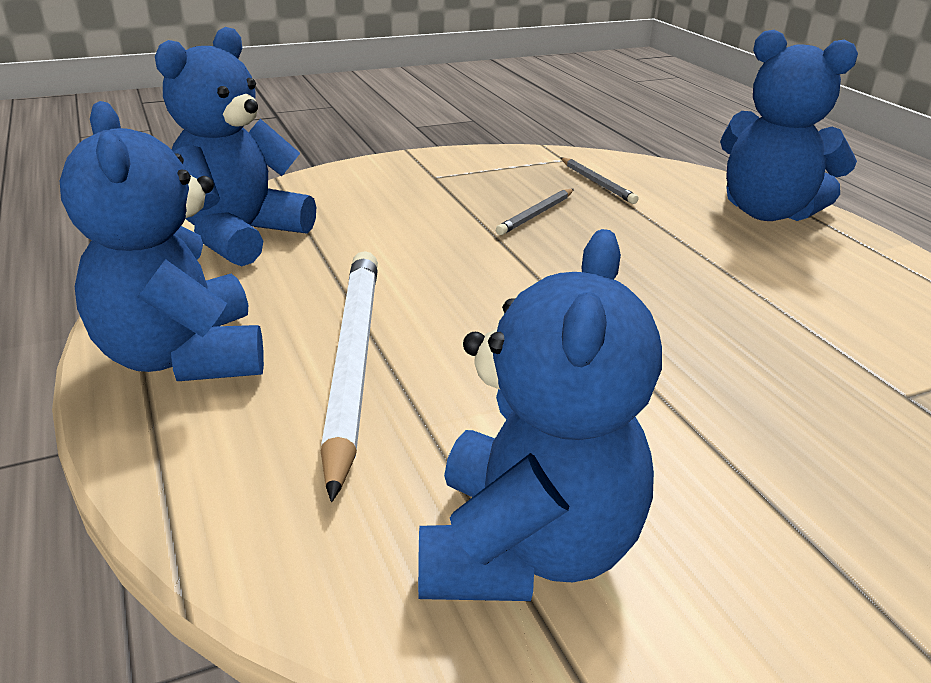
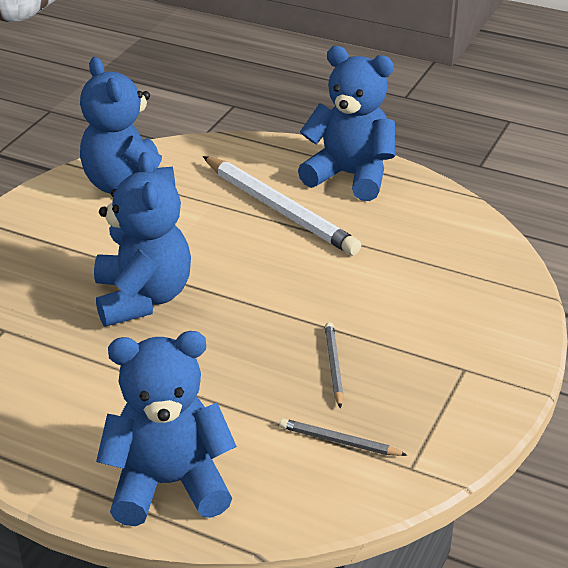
camera: 140 degrees right, 5 degrees up
blue teddy bear [155,27,316,266] -> blue teddy bear moved to [94,152,191,326]

